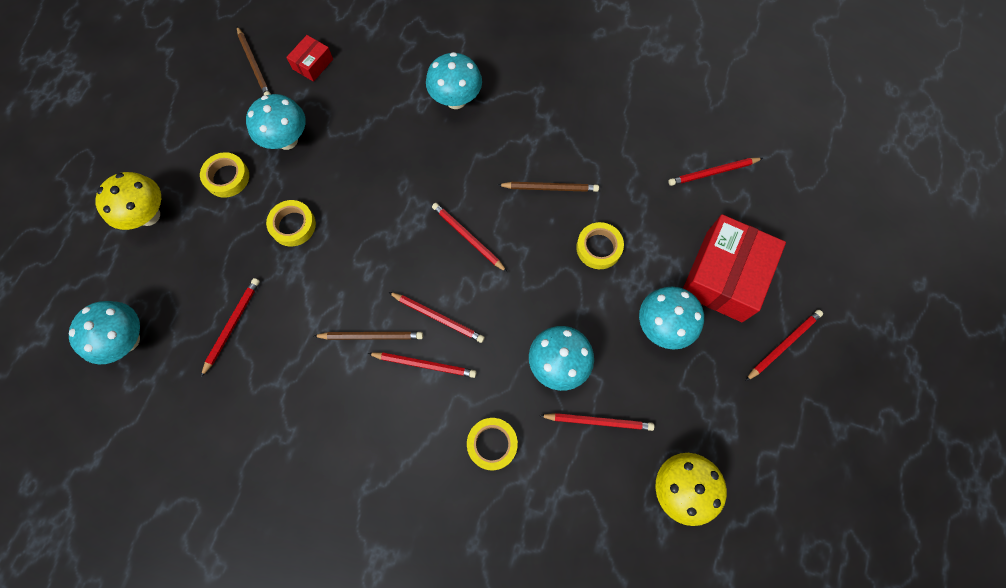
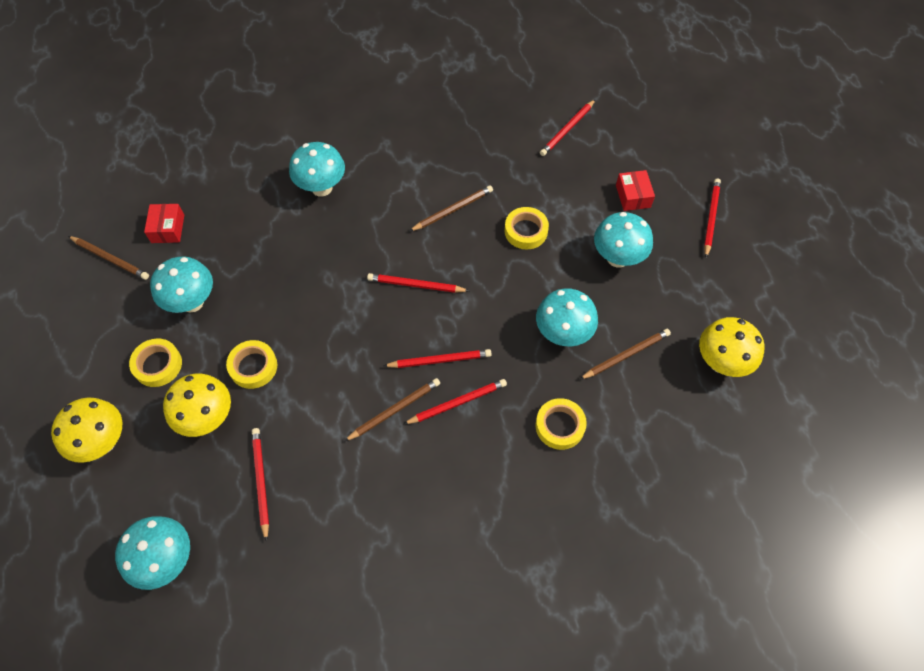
camera: 35 degrees left, 10 degrees down
red pencil [539,413,655,431] -> brown pencil [579,329,671,380]
red box [683,214,786,322] -> red box [616,170,655,211], size x0.47
none -> yellow mushroom [163,373,231,437]

